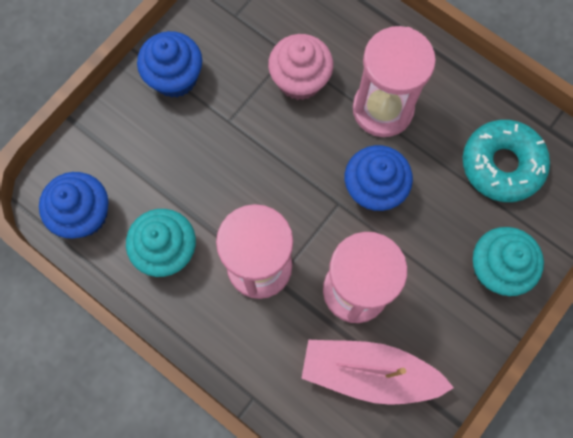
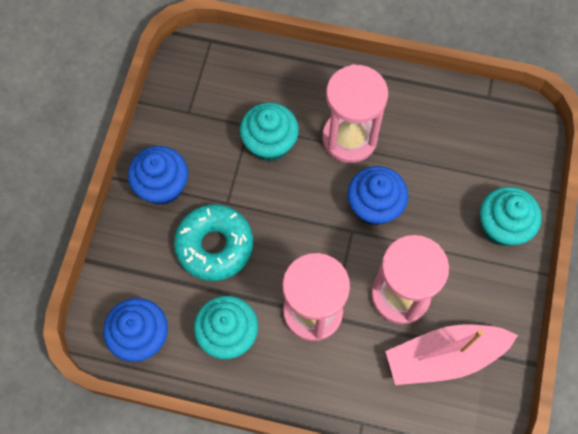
camera: 25 degrees left, 5 degrees down
pink cupcake [268,34,333,100] -> turquoise cupcake [240,103,299,162]
turquoise donut [463,120,550,202] -> turquoise donut moved to [174,205,253,281]

